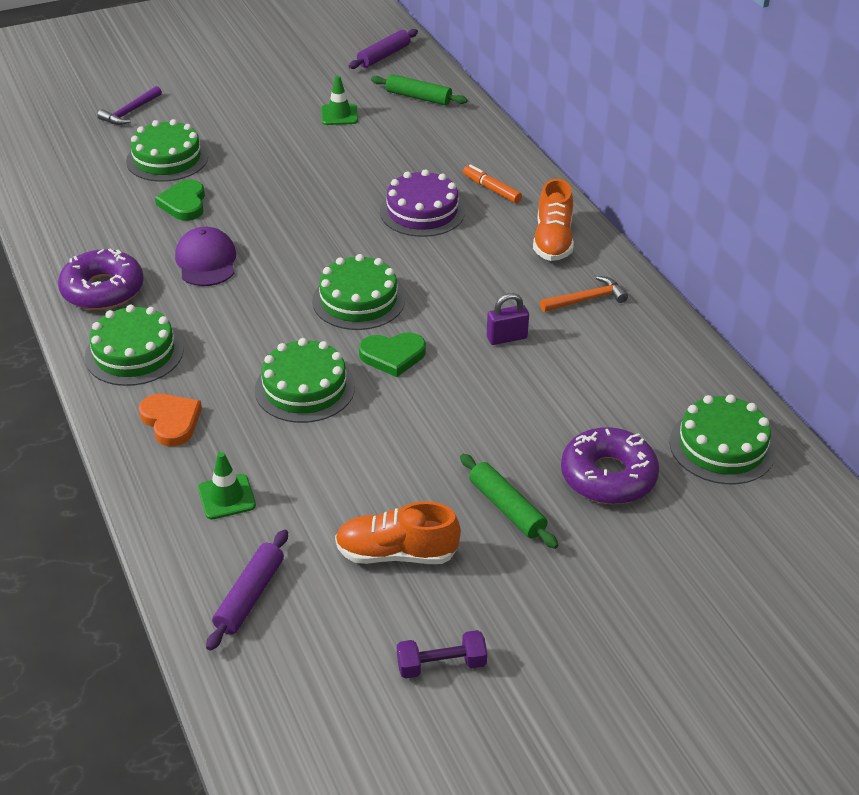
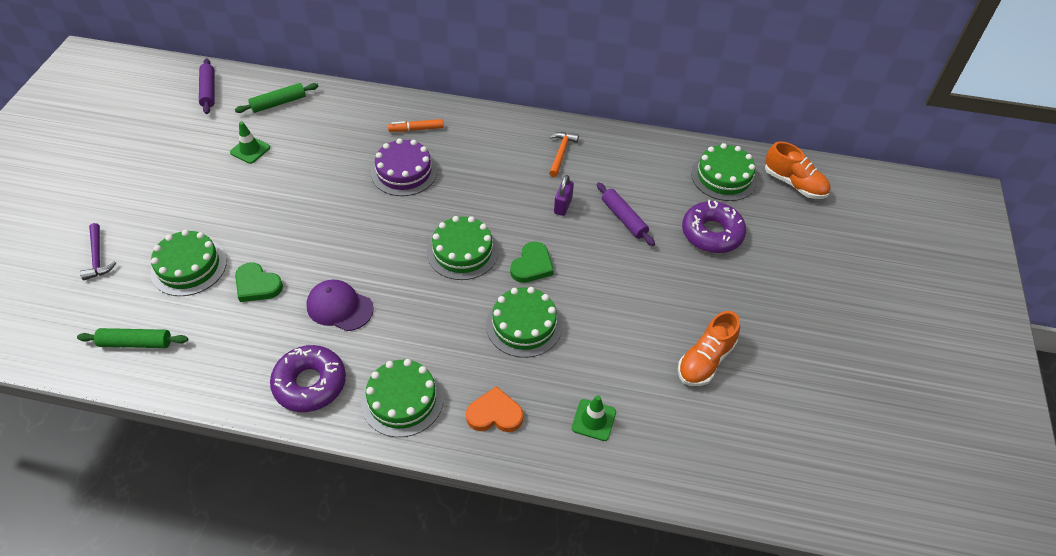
camera: 55 degrees left, 10 degrees up
purple rolling pin [206,529,288,651] -> purple rolling pin moved to [597,182,655,246]
purple dumbbell [397,630,487,679] -> none
green rolling pin [460,454,558,549] -> green rolling pin moved to [77,328,188,348]
orange shoe [533,179,574,261] -> orange shoe moved to [765,141,831,199]

